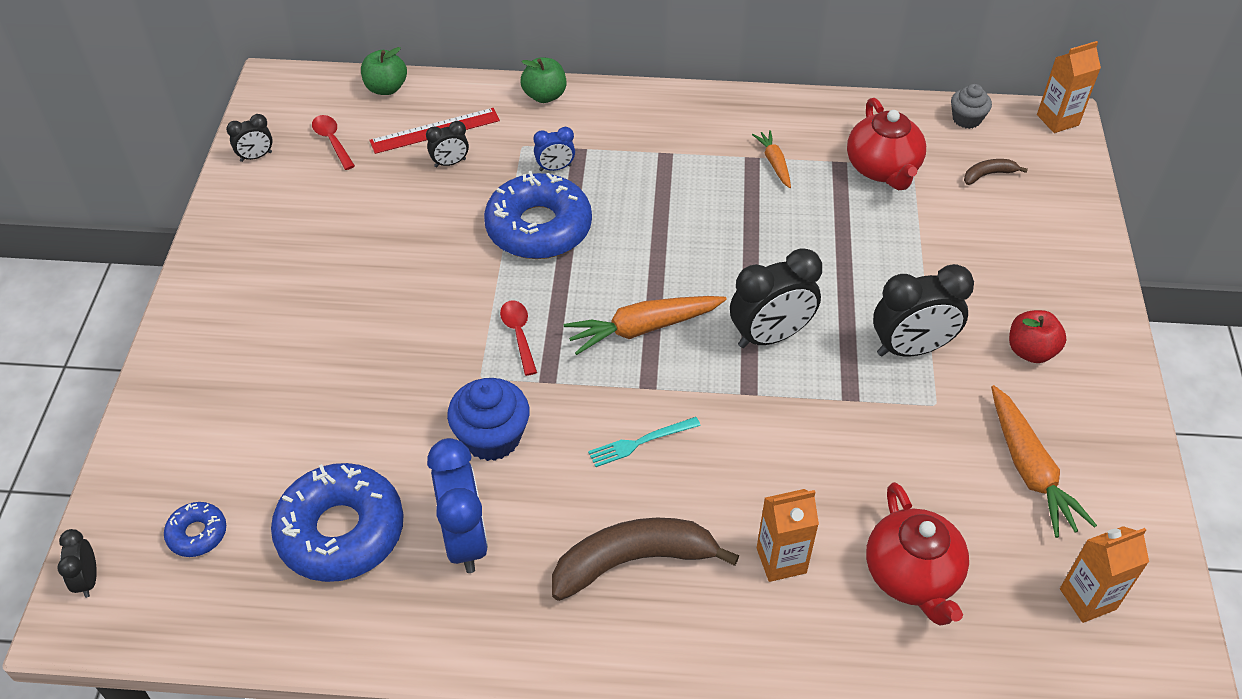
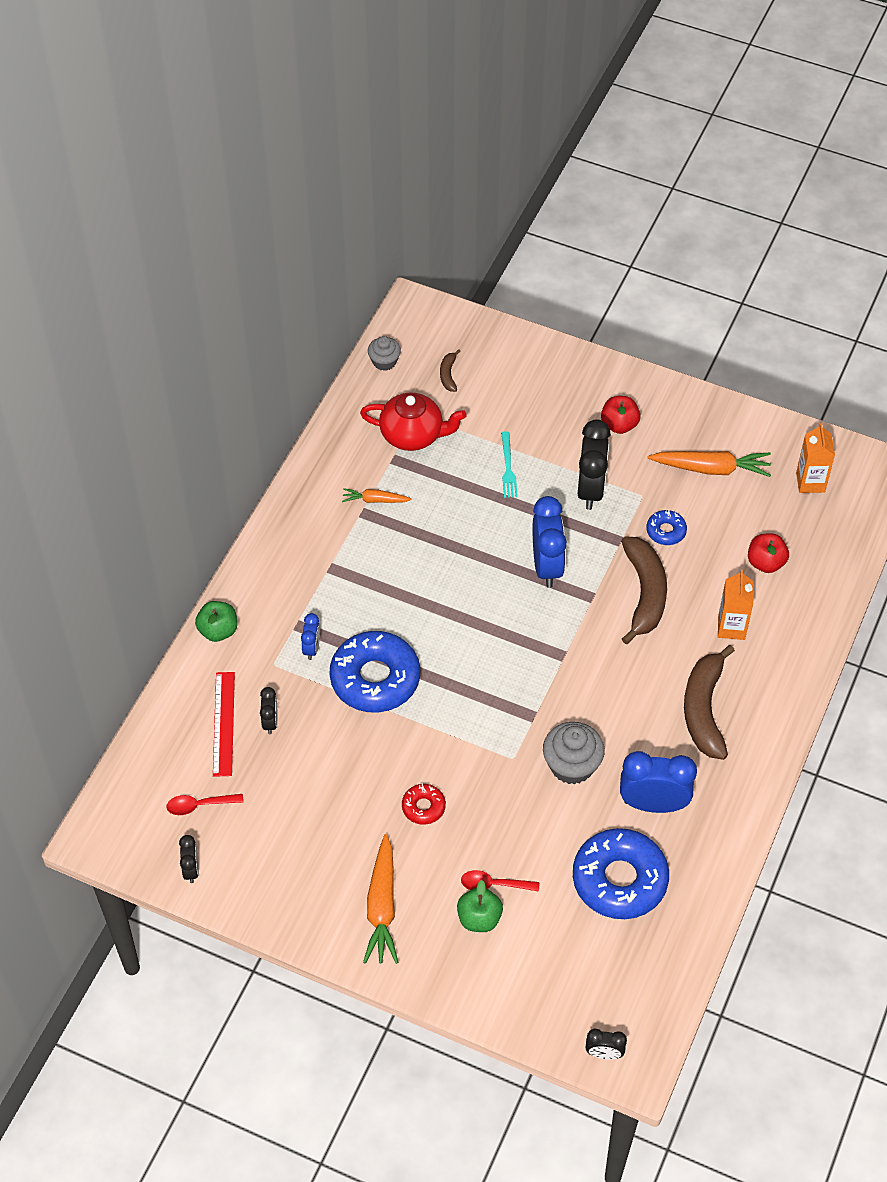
camera: 70 degrees left, 5 degrees up
blue donut [164,502,226,557] -> blue donut moved to [646,510,687,545]
green apple [361,47,407,95] -> green apple moved to [457,880,503,932]
blue cupcake [447,378,530,461] -> grey cupcake [543,722,605,784]
red spoon [500,300,537,376] -> red spoon moved to [461,870,539,892]
orange carrot [564,296,727,355] -> orange carrot moved to [363,834,399,964]
turquoise fork [588,417,701,467] -> turquoise fork moved to [501,431,518,498]
black clock [730,248,822,348] -> blue clock [533,496,567,588]
red teapot [866,482,969,625] -> red apple [748,534,789,573]
orange carton [1037,41,1101,133] -> none
none -> red donut [402,783,446,825]
none -> brown banana [621,536,667,645]

